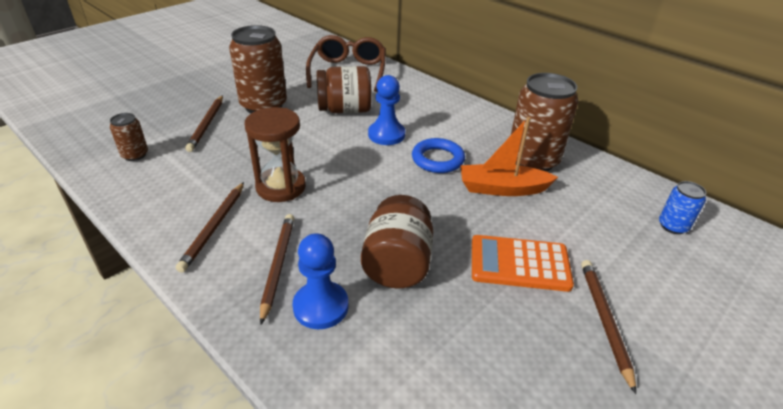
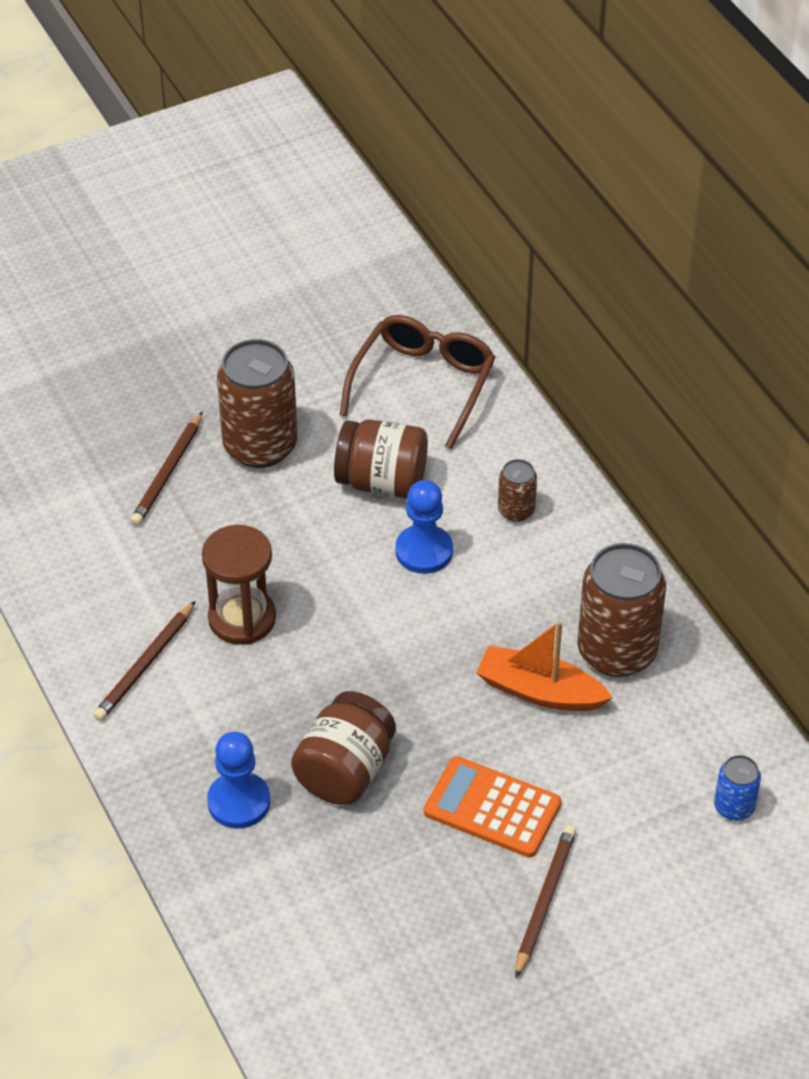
camera: 20 degrees right, 10 degrees up
brown can [110,113,148,161] -> brown can moved to [498,459,537,522]
brown pencil [260,214,294,325] -> none
blue ring [412,138,465,173] -> none

